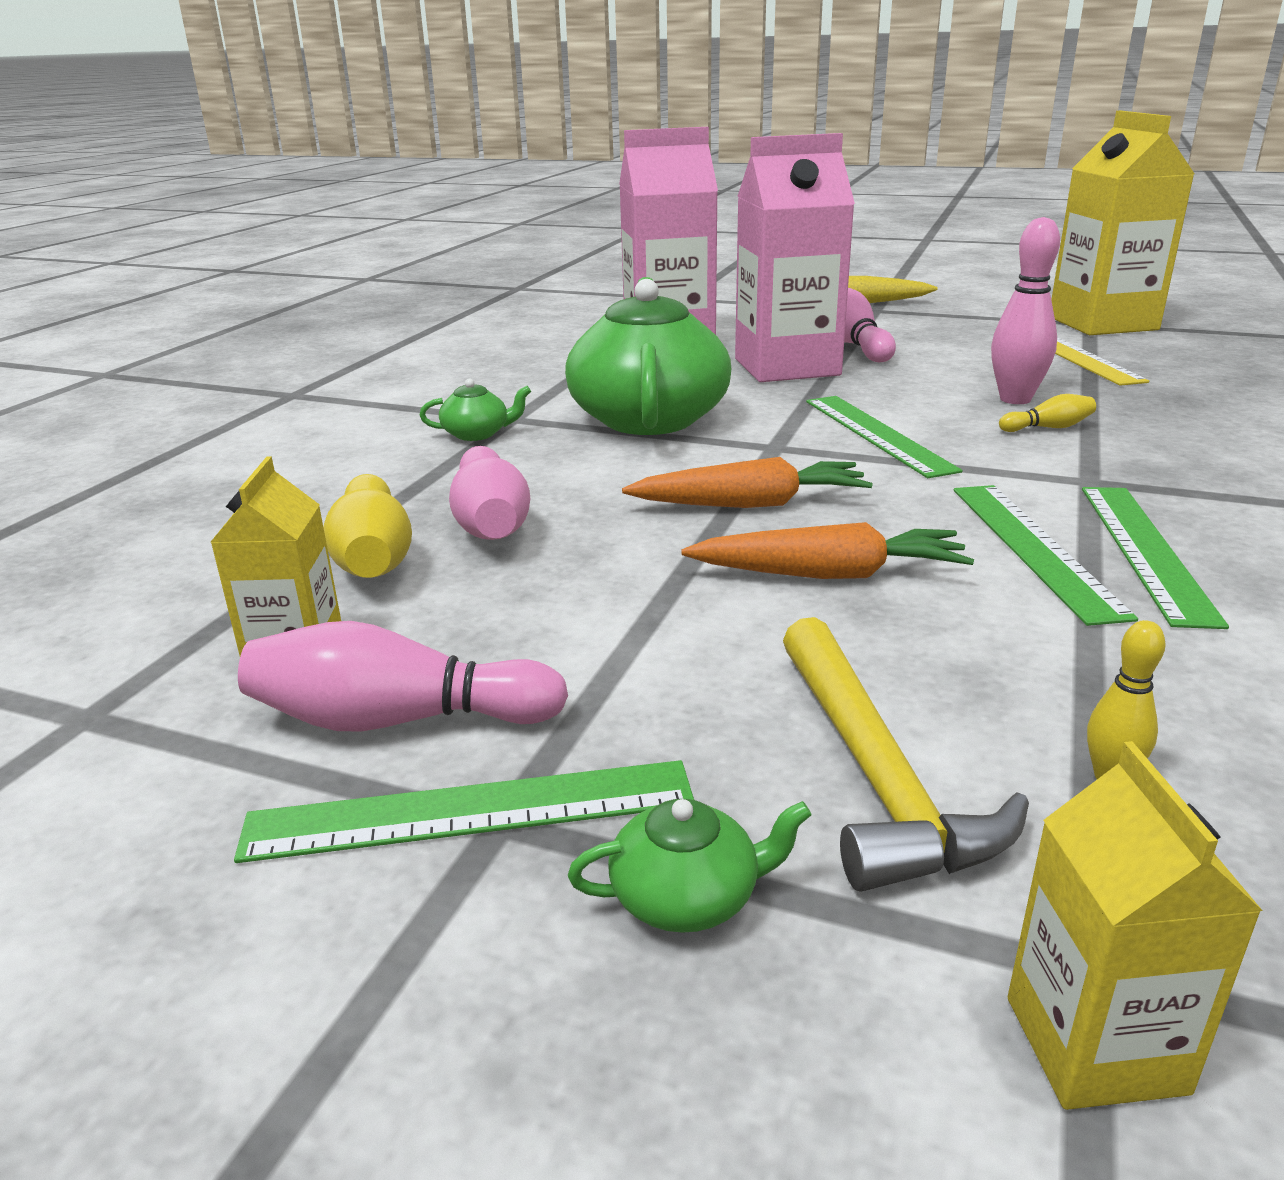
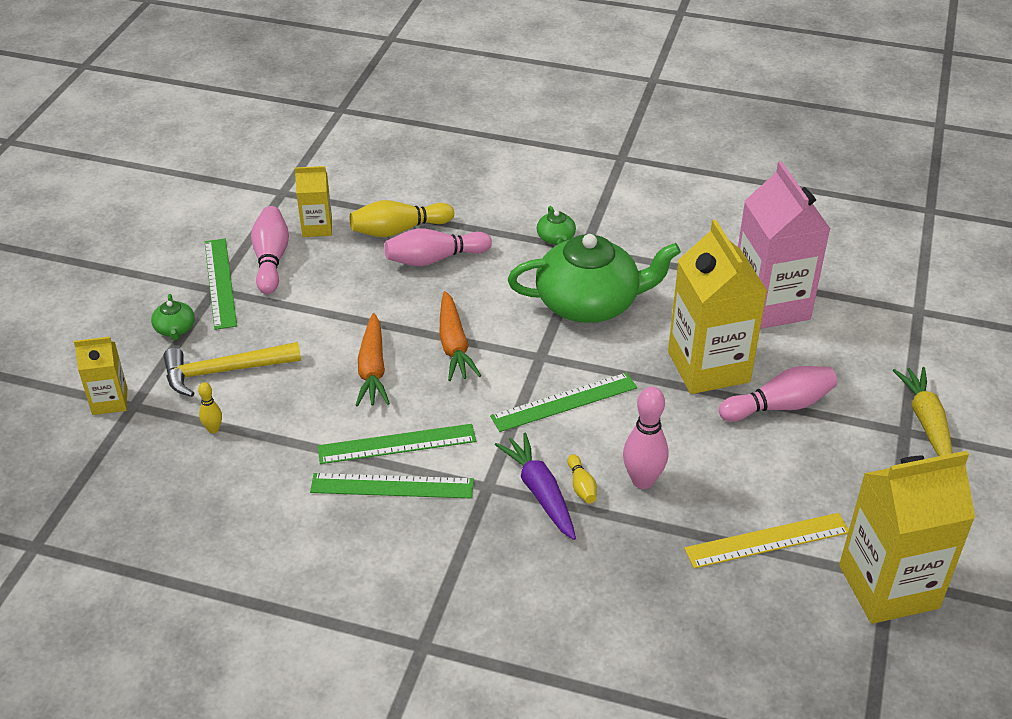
camera: 85 degrees right, 15 degrees up
pink carton [735,133,855,382] -> yellow carton [668,220,767,394]
none -> purple carrot [495,433,576,540]

